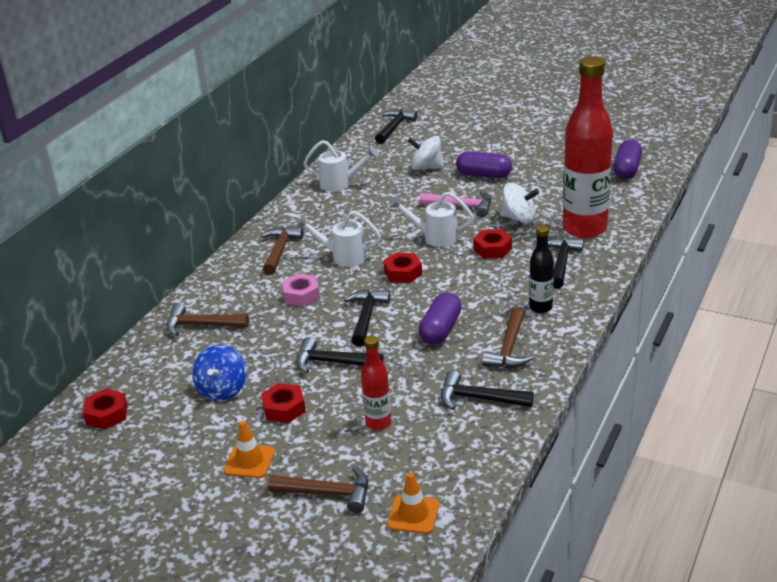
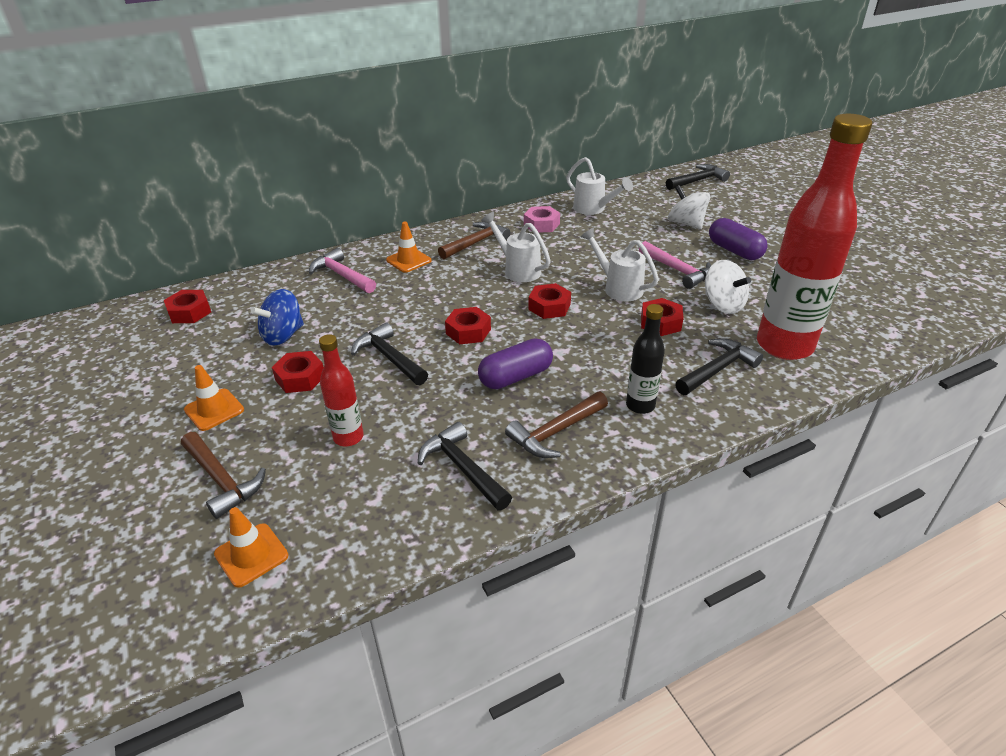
camera: 35 degrees right, 5 degrees up
brown hammer [166,303,249,336] -> pink hammer [309,248,376,293]
pink nut [282,274,320,307] -> pink nut moved to [524,206,560,233]
black hammer [344,290,390,346] -> red nut [445,307,491,344]
purple capsule [613,140,642,179] -> none
none -> orange traffic cone [386,222,431,273]

